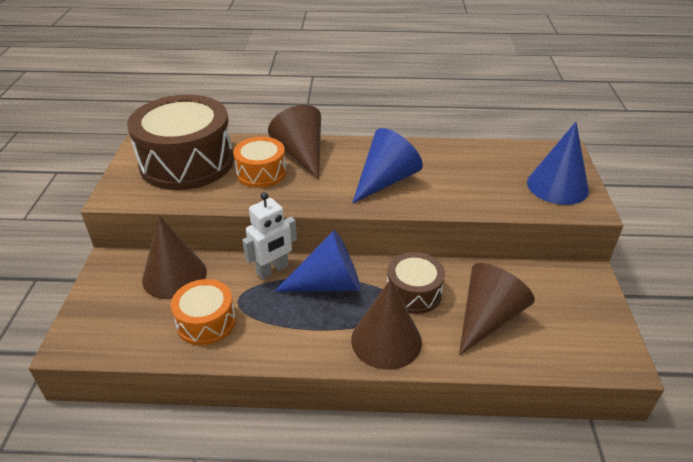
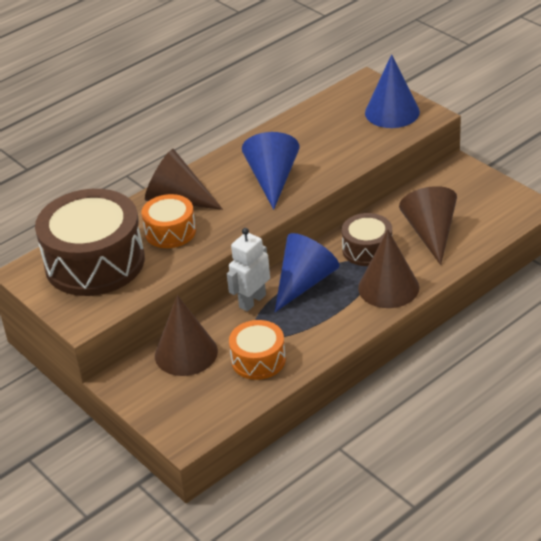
camera: 40 degrees left, 0 degrees up
white robot [242,192,297,279] -> white robot turned 150 degrees counterclockwise [227,228,270,311]

